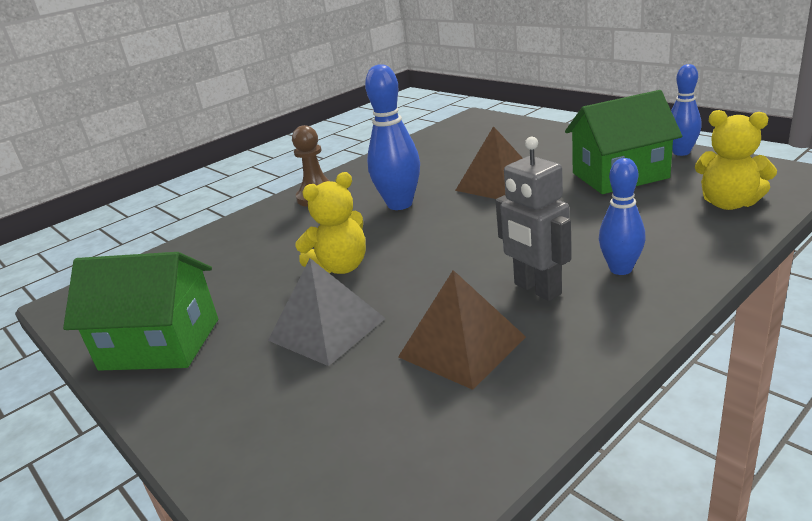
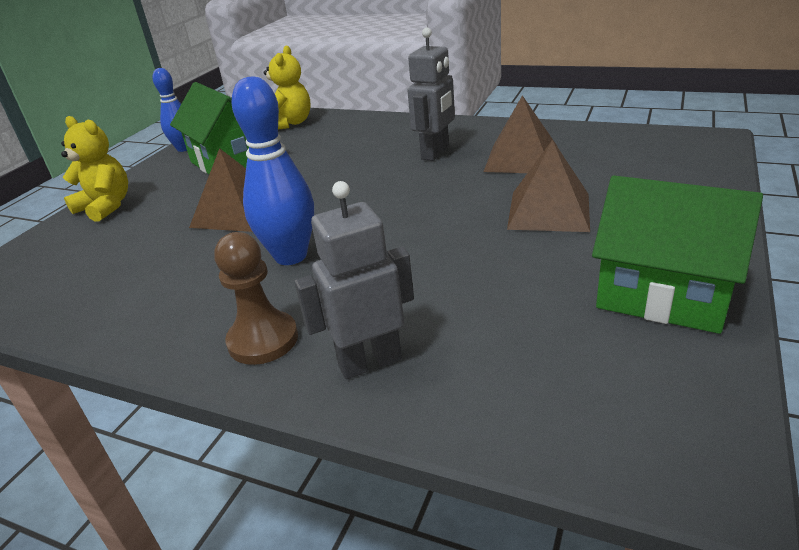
camera: 115 degrees left, 5 degrees up
green house [63,252,218,371] -> green house turned 45 degrees counterclockwise [592,175,763,334]
grey pyramid [268,258,386,366] -> brown pyramid [507,140,590,232]
yellow teddy bear [295,172,366,274] -> yellow teddy bear moved to [61,116,128,222]
blue bowling pin [599,158,646,275] -> none
none -> grey robot [295,181,414,379]

